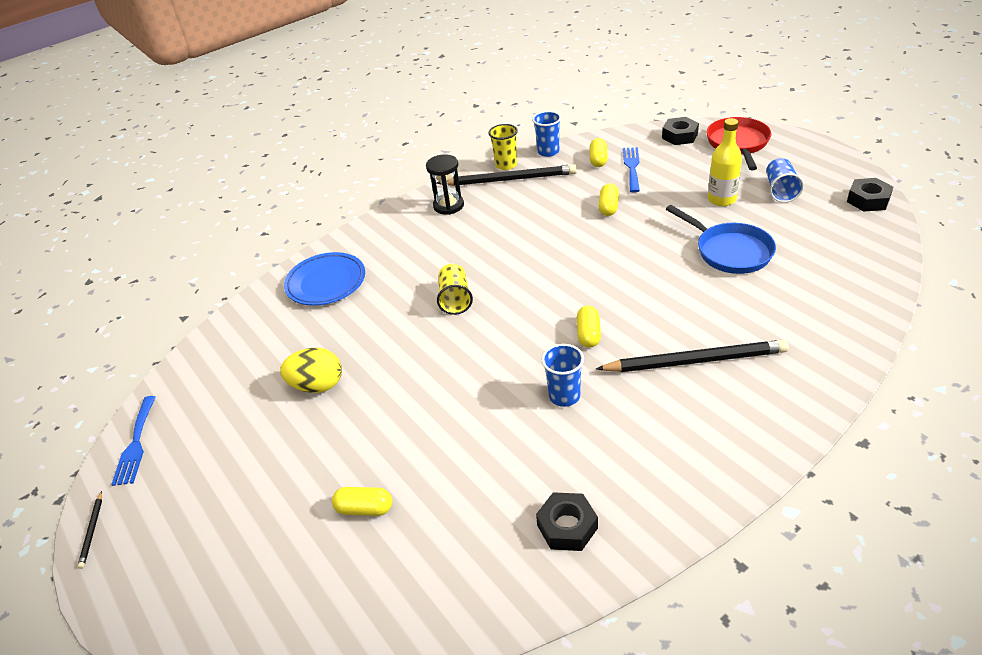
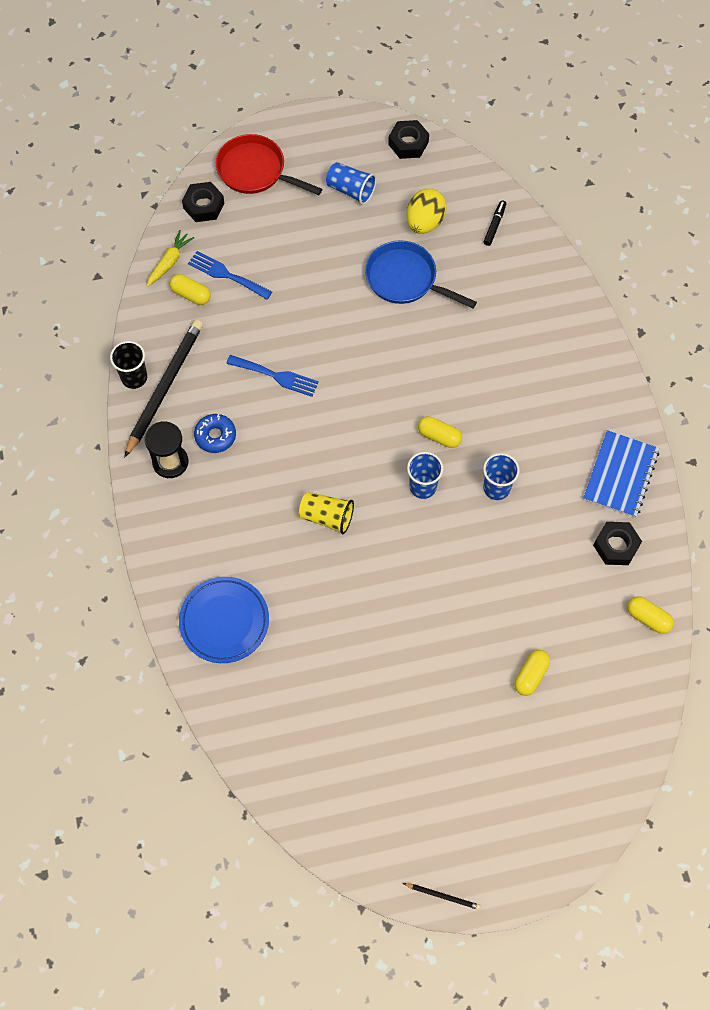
camera: 70 degrees left, 25 degrees up
blue fork [111,396,156,486] -> blue fork moved to [226,355,319,397]
yellow egg [280,348,342,393] -> yellow egg moved to [407,188,447,234]
yellow cup [488,124,518,170] -> black cup [110,341,147,389]
blue cup [532,111,561,157] -> blue cup moved to [407,452,443,499]
black pencil [596,340,789,372] -> none
yellow capsule [598,183,619,216] -> yellow capsule moved to [627,596,674,634]
blue pan [666,205,776,274] -> blue pan turned 135 degrees counterclockwise [365,240,477,308]
yellow bottle [708,118,742,206] -> none
none -> yellow carrot [147,230,194,287]
none -> blue donut [194,414,236,453]
none -> black marker [484,200,506,246]
none -> blue notebook [583,430,659,518]

